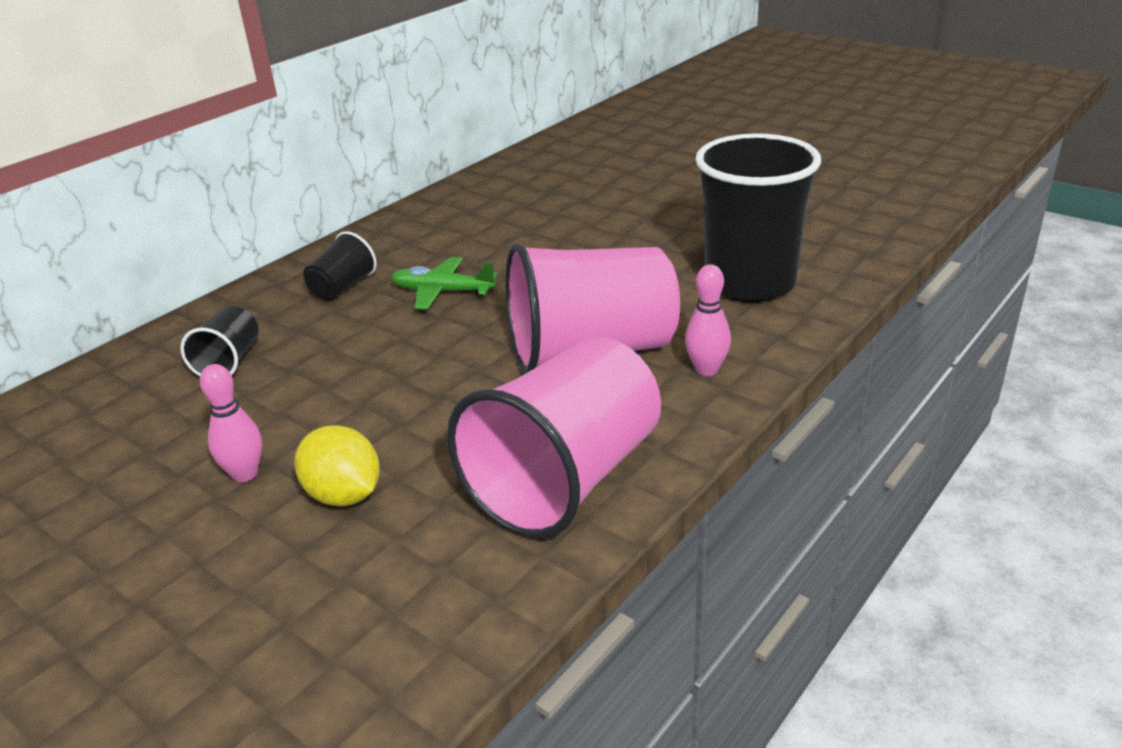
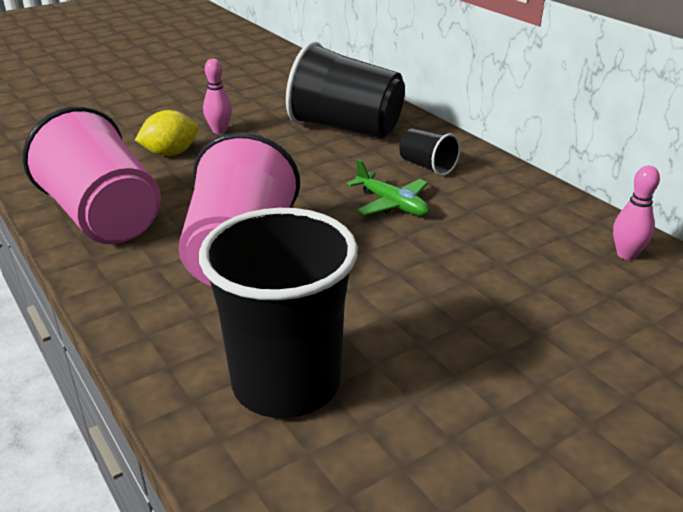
camera: 105 degrees right, 0 degrees up
black cup [180,306,259,376] -> black cup [286,41,405,139], size x2.15
green plane [391,257,498,310] -> green plane turned 105 degrees clockwise [347,159,429,216]
pink bowling pin [685,264,731,376] -> pink bowling pin moved to [613,166,660,260]

